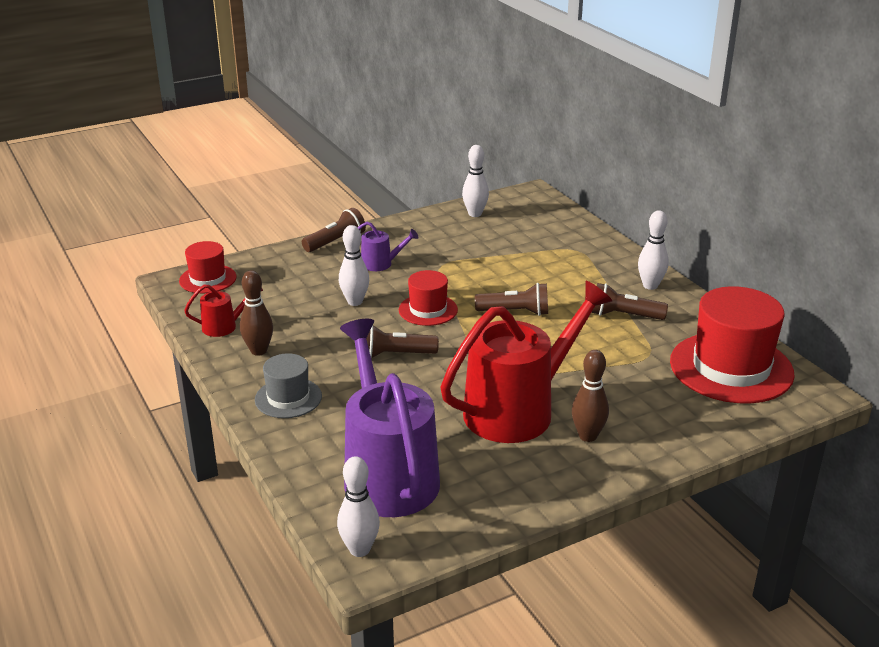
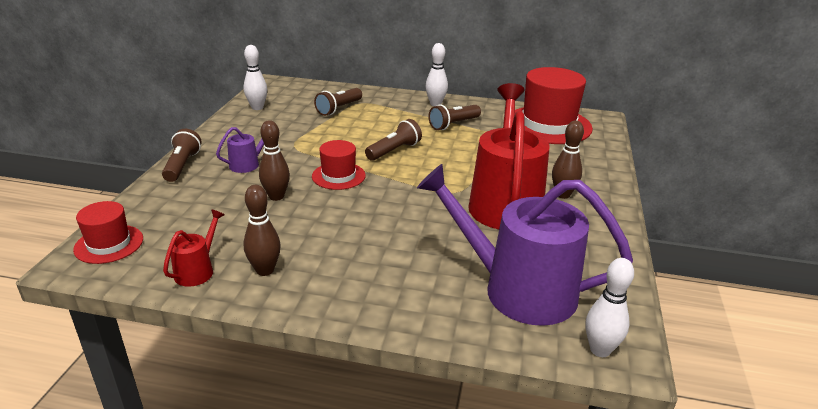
camera: 50 degrees left, 0 degrees up
grey hat [255,353,322,418] -> none
white bowling pin [339,225,369,306] -> brown bowling pin [259,120,290,201]
brown flashlight [366,326,439,358] -> brown flashlight moved to [314,88,362,116]

